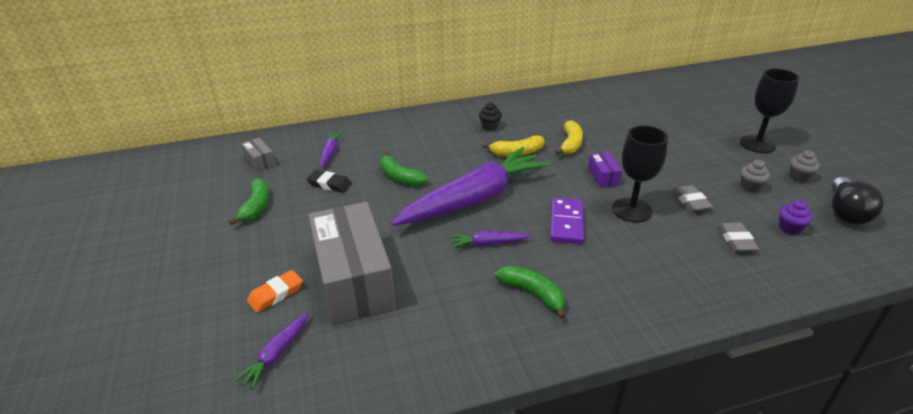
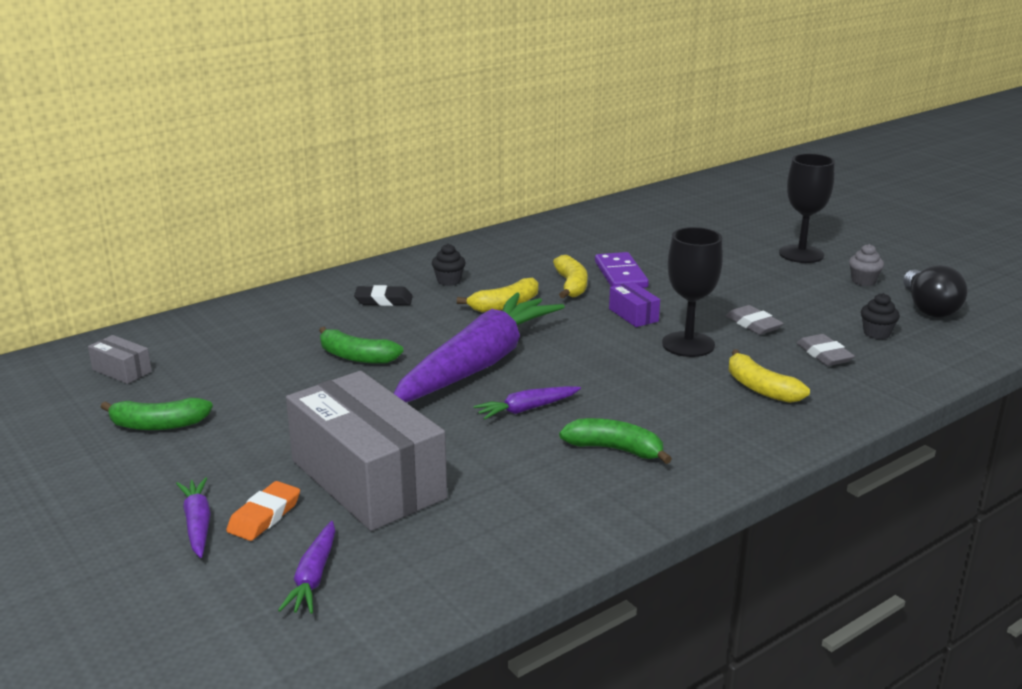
camera: 20 degrees left, 10 degrees down
green banana [229,178,269,225] -> green banana turned 105 degrees clockwise [101,398,213,430]
black eraser [306,170,352,193] -> black eraser moved to [354,285,413,306]
purple carrot [320,132,343,167] -> purple carrot moved to [176,477,211,558]
purple domino [550,198,584,244] -> purple domino moved to [595,252,649,288]
grey cupcake [741,160,770,192] -> none
purple cupcake [779,200,813,235] -> black cupcake [861,293,900,339]
none -> yellow banana [729,349,810,403]

